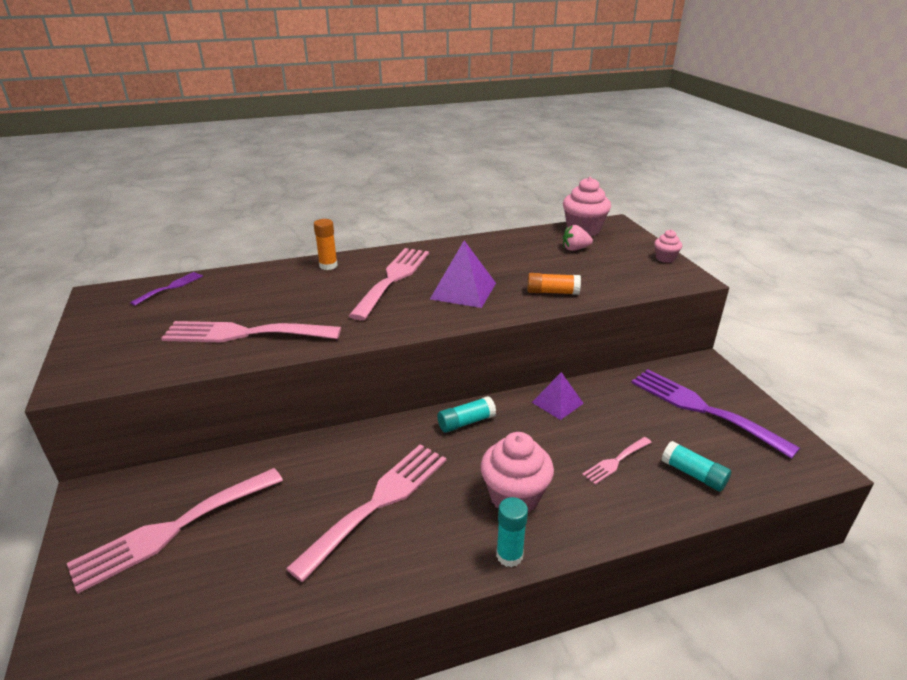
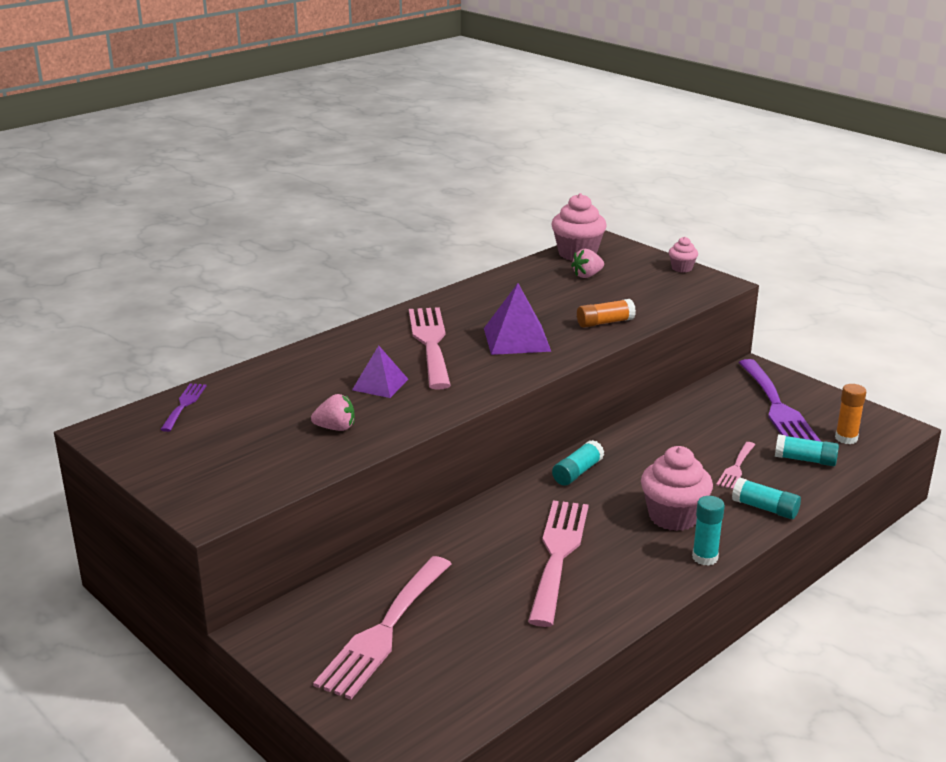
camera: 25 degrees left, 5 degrees down
pink fork [161,321,341,342] -> pink strawberry [311,394,355,431]
orange glue stick [314,219,338,270] -> orange glue stick moved to [835,384,866,444]
purple pyramid [532,372,584,420] -> purple pyramid moved to [352,346,408,398]
purple fork [631,369,800,459] -> purple fork turned 120 degrees counterclockwise [738,359,821,442]
none -> turquoise glue stick [732,478,801,519]

